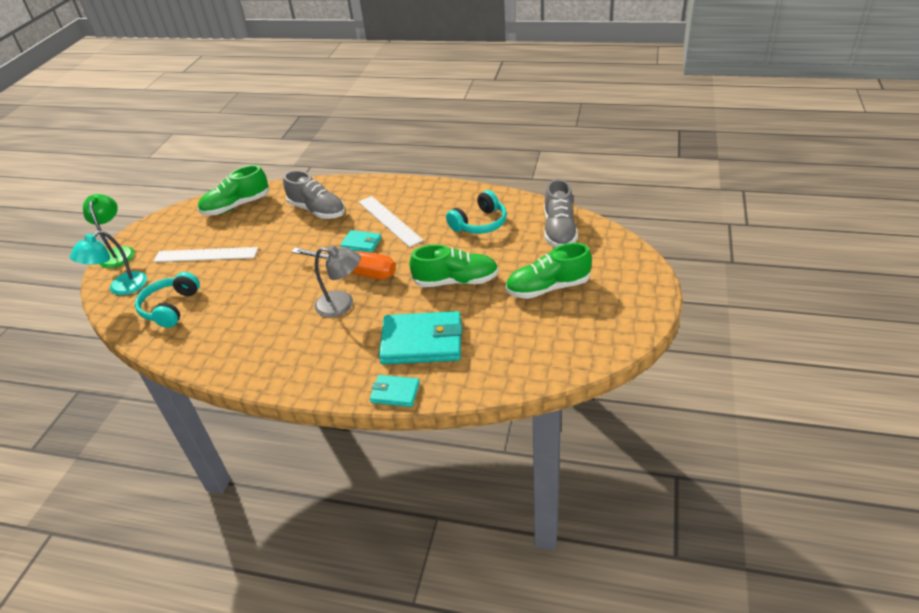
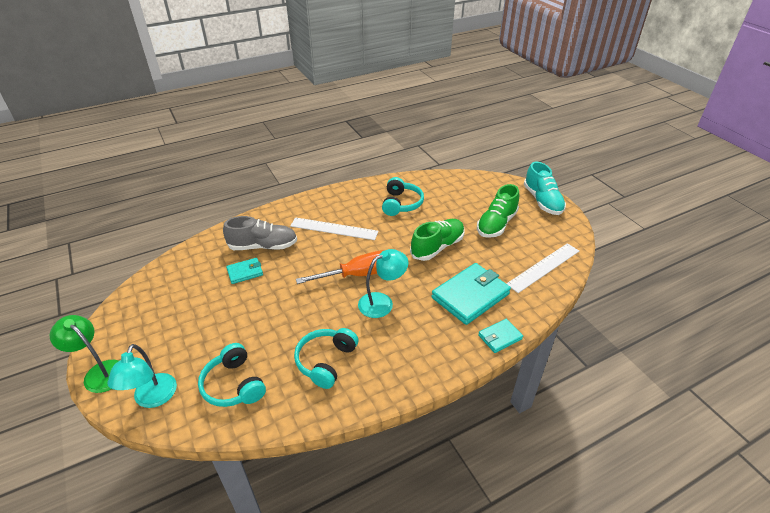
camera: 45 degrees left, 0 degrees up
white ruler [153,247,258,262] -> white ruler moved to [506,243,579,293]
green shoe [198,165,269,215] -> none
grey lamp [315,245,361,317] -> turquoise lamp [358,249,408,318]
turquoise wallet [340,230,381,253] -> turquoise wallet moved to [226,258,263,284]
grey shoe [544,179,578,248] -> none
none -> turquoise headphones [294,328,358,389]
none -> turquoise shoe [524,162,566,215]

